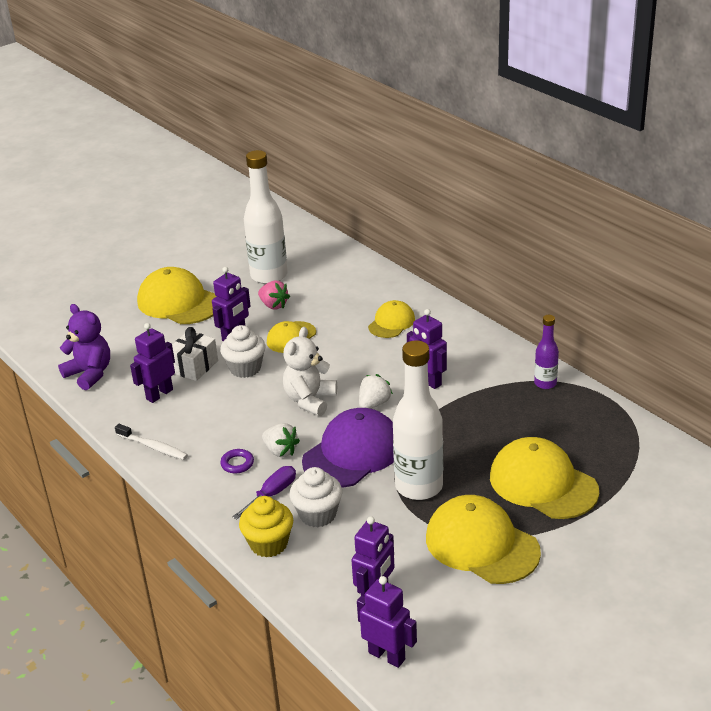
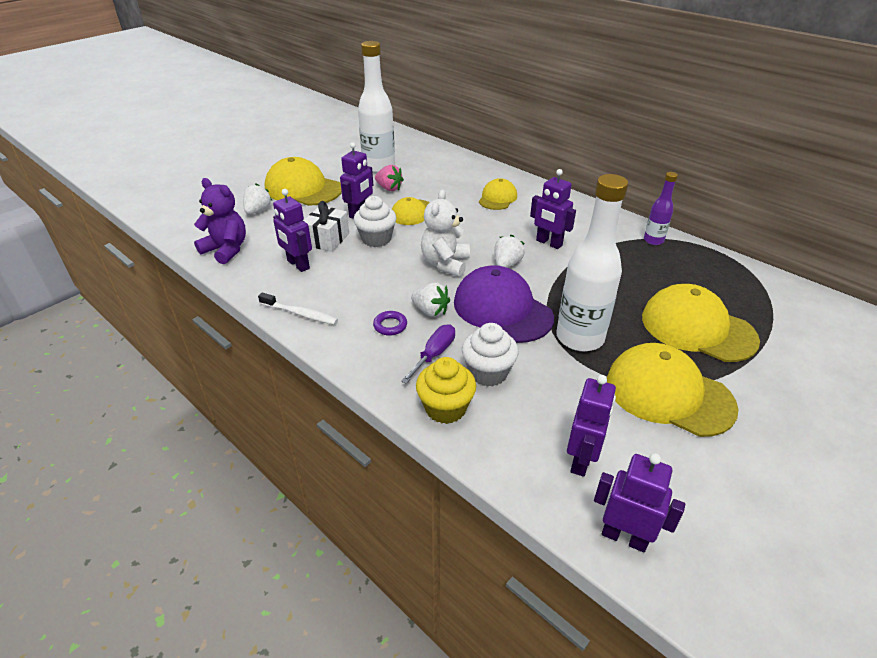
camera: 10 degrees left, 5 degrees up
purple robot [130,323,175,403] -> purple robot turned 75 degrees counterclockwise [273,189,312,272]
purple cap [302,408,394,487] -> purple cap turned 75 degrees counterclockwise [454,265,554,343]
none -> white strawberry [243,183,273,214]

